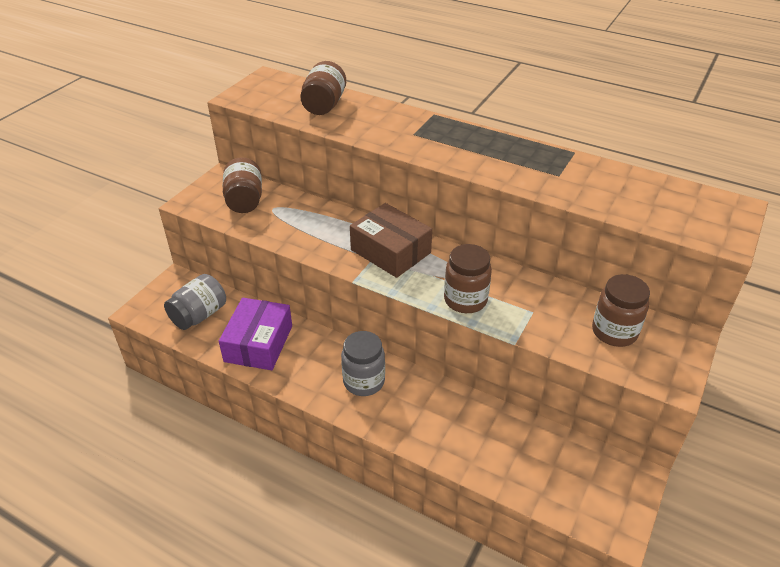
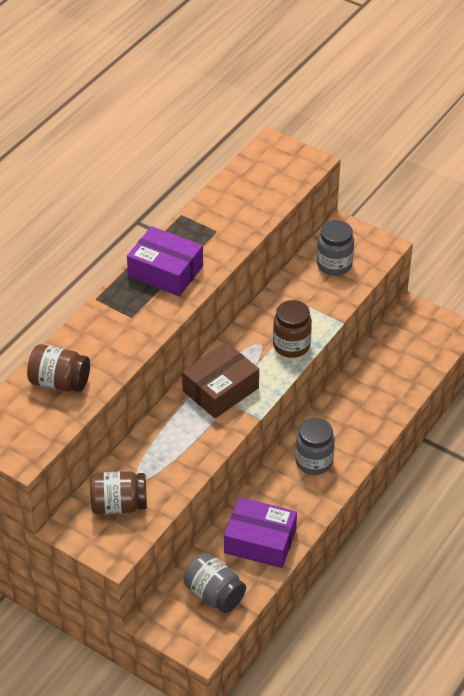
camera: 85 degrees left, 5 degrees up
brown jar [592,274,650,347] -> grey jar [317,220,354,276]
none -> purple box [127,226,203,296]

